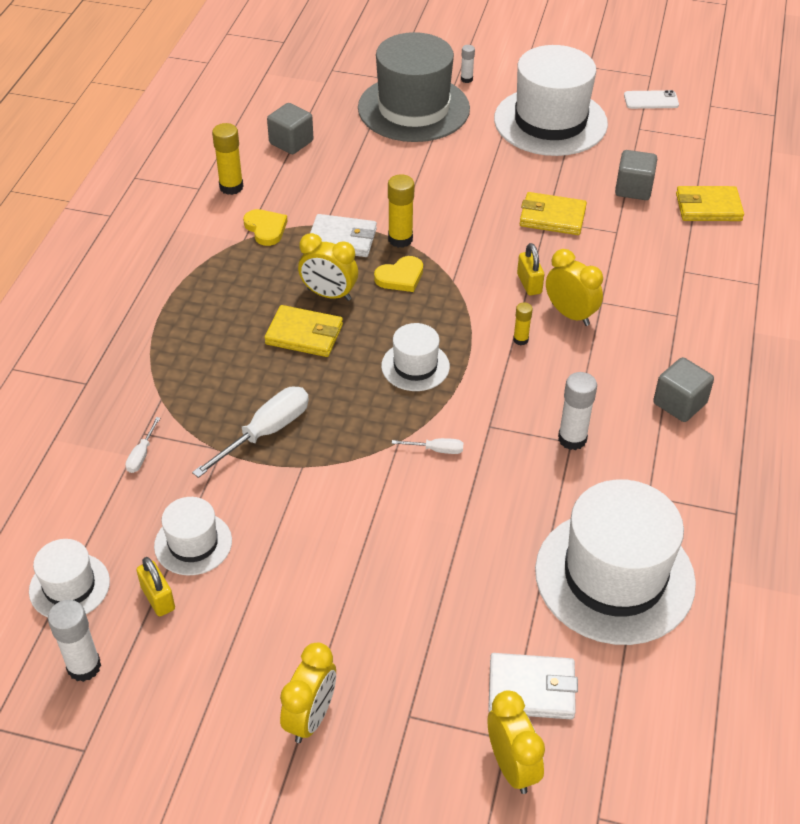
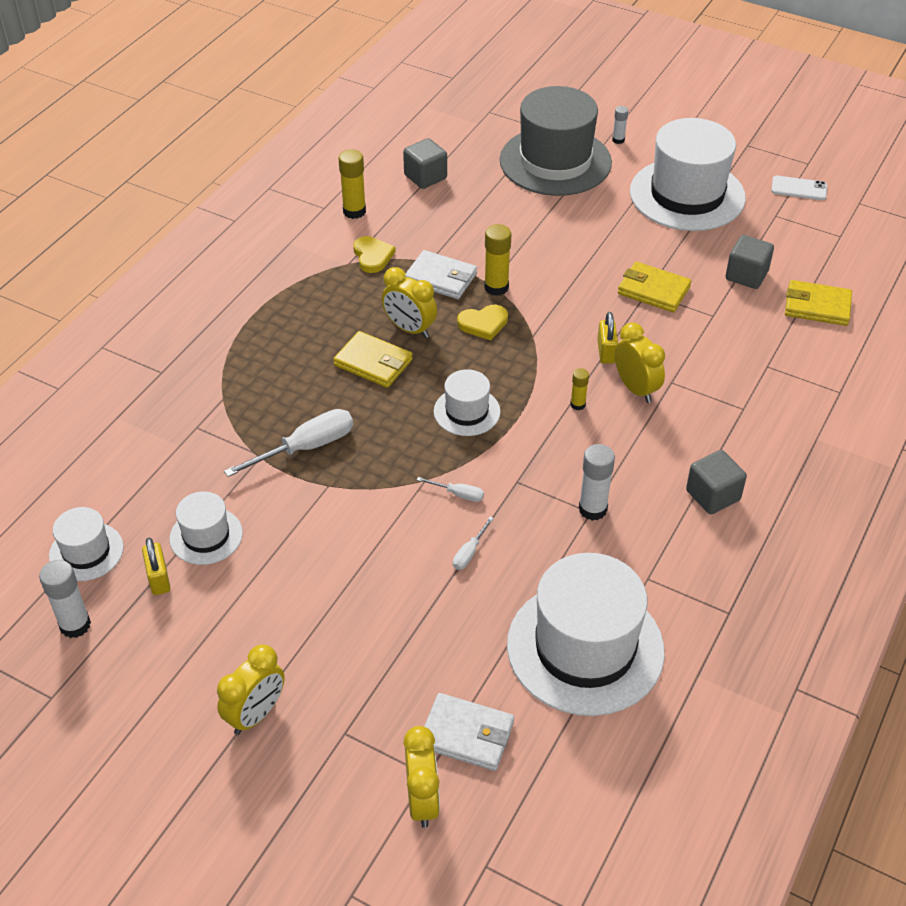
camera: 15 degrees right, 0 degrees up
white screwdriver [125,417,160,473] -> white screwdriver moved to [453,517,494,570]

